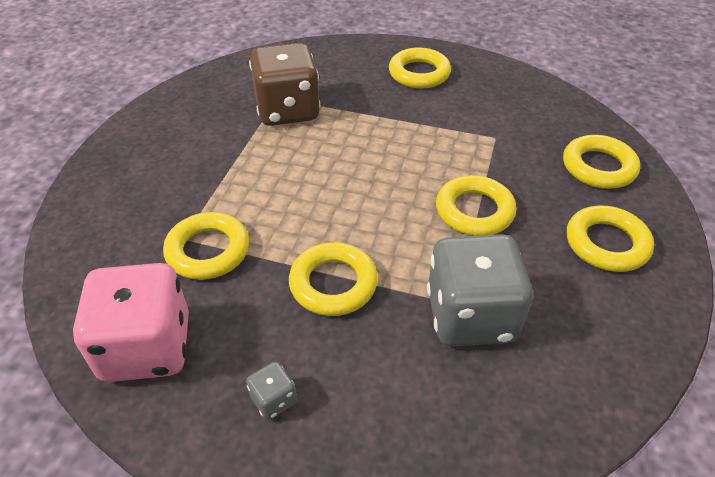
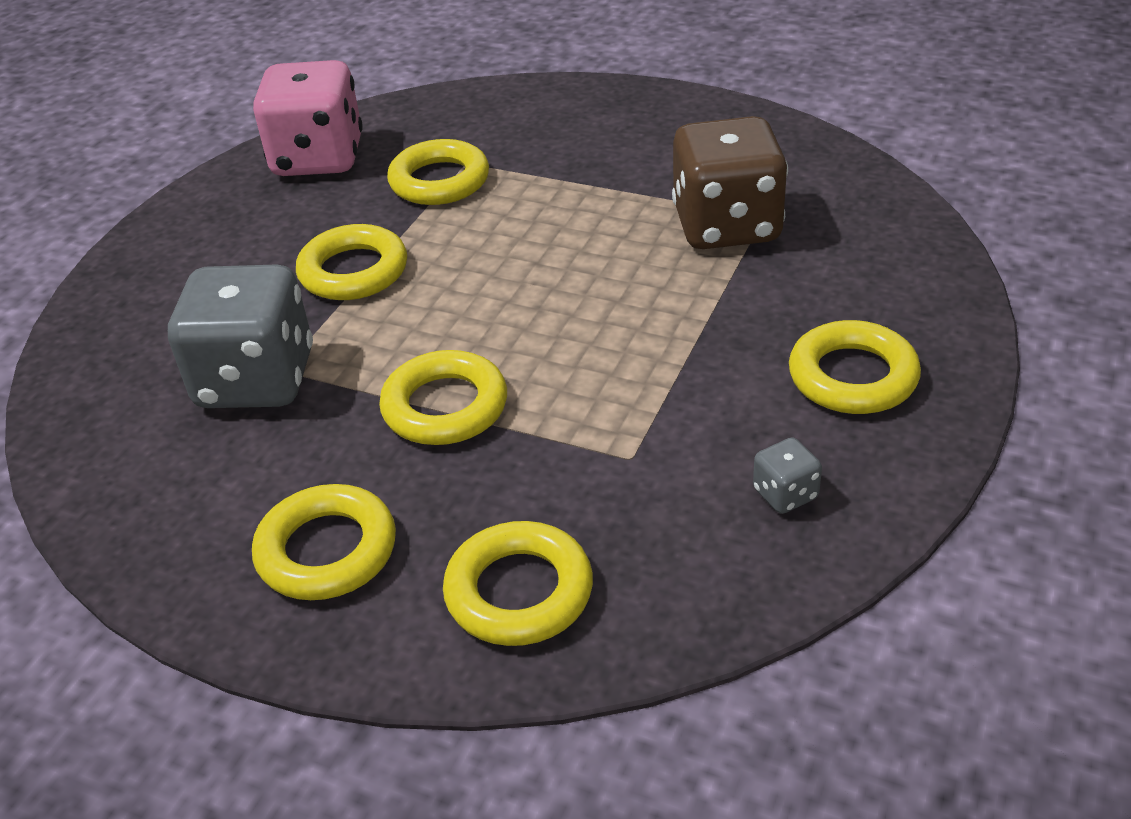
camera: 100 degrees right, 5 degrees down
grey dice [246,362,297,420] -> grey dice moved to [753,438,822,514]

